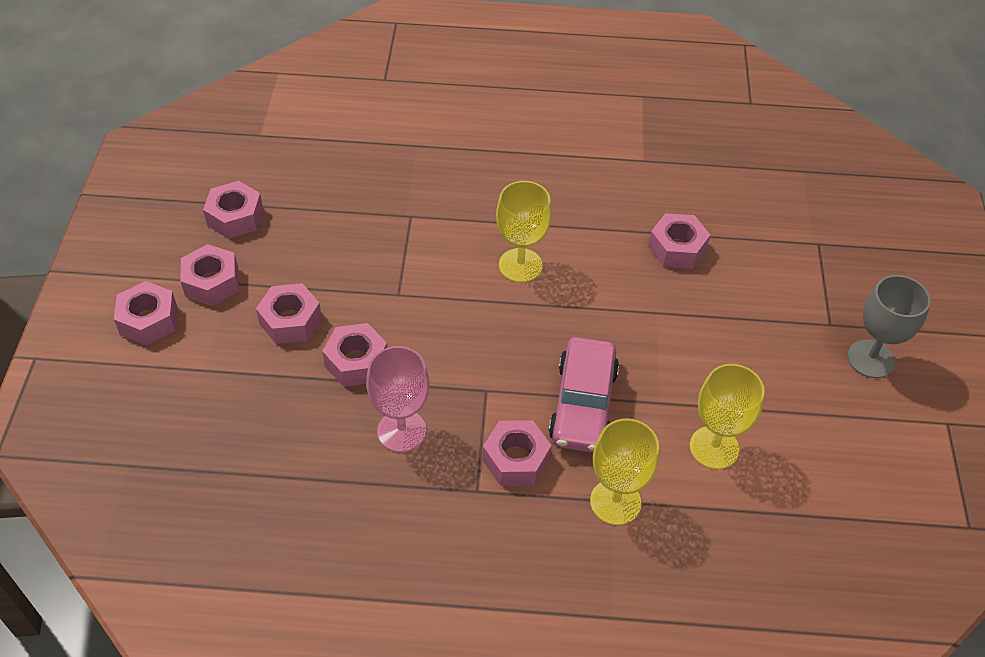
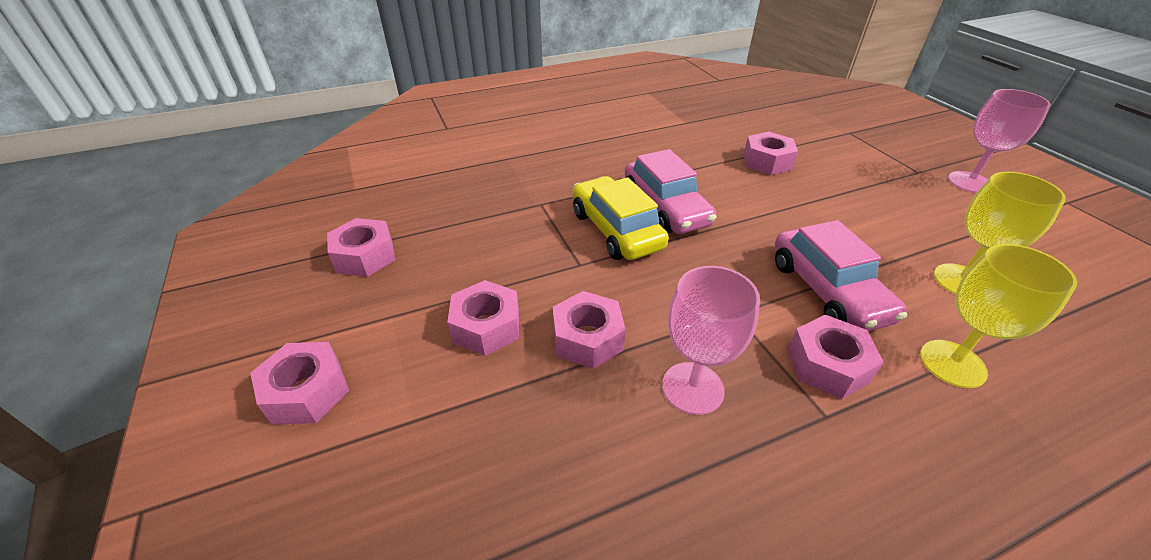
camera: 25 degrees left, 10 degrees down
pink nut [180,244,239,306] -> none
yellow goblet [496,181,552,282] -> pink car [624,149,717,234]
grey goblet [847,275,931,378] -> pink goblet [948,89,1051,193]
none -> yellow car [573,176,669,260]

